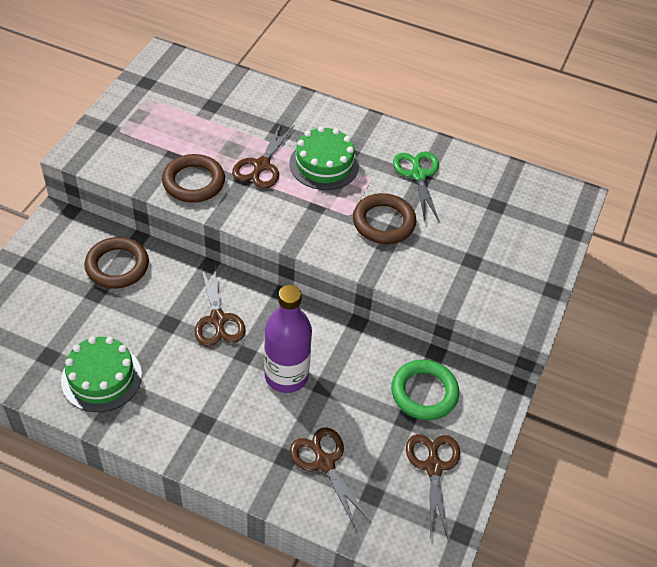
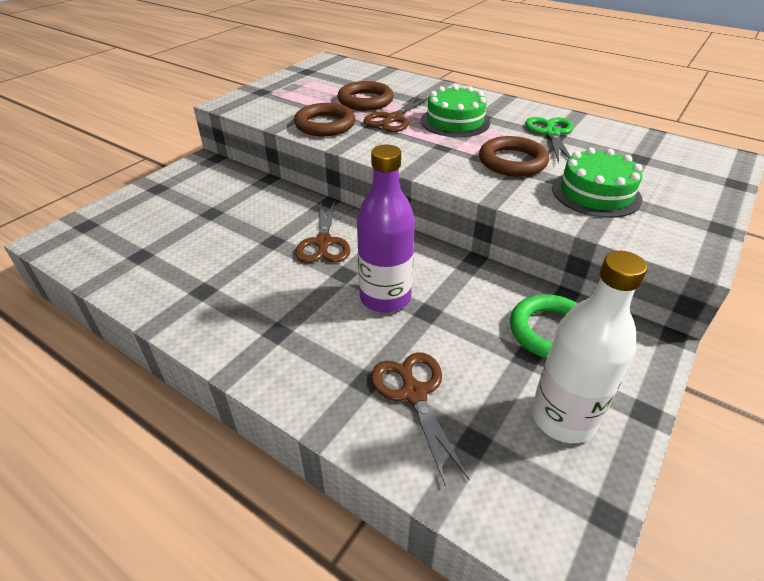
camera: 15 degrees right, 10 degrees down
green cake [61,336,142,412] -> green cake moved to [552,147,643,218]
brown ring [84,237,149,289] -> brown ring moved to [337,81,394,111]
brown scissors [406,434,460,539] -> white bottle [532,251,647,443]

